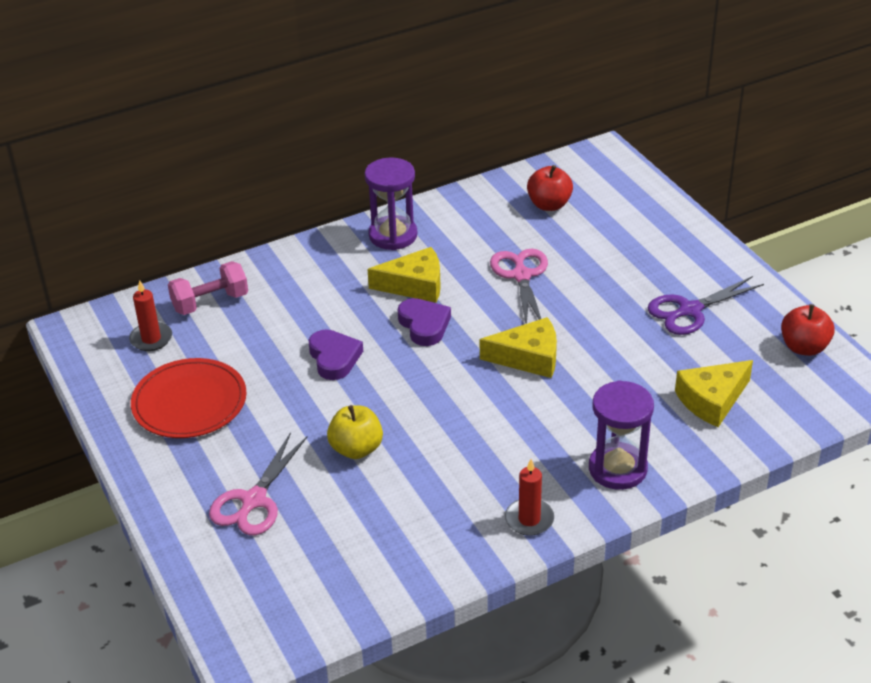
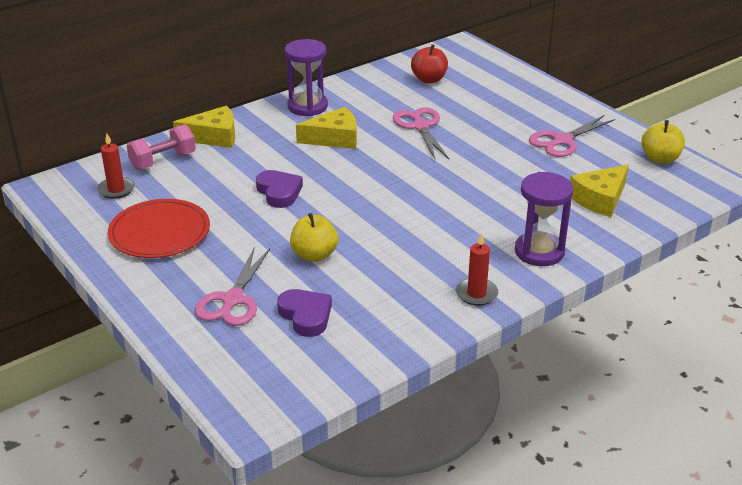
camera: 10 degrees left, 5 degrees down
purple heart [398,298,451,346] -> purple heart moved to [277,289,332,337]
yellow cheese [480,317,557,378] -> yellow cheese moved to [173,106,235,148]
purple scissors [648,276,764,335] -> pink scissors [529,115,615,157]
red apple [781,304,835,356] -> yellow apple [641,120,685,164]

